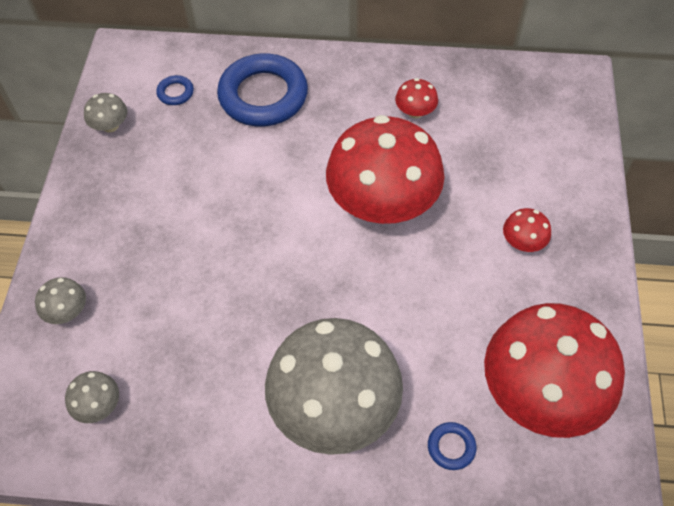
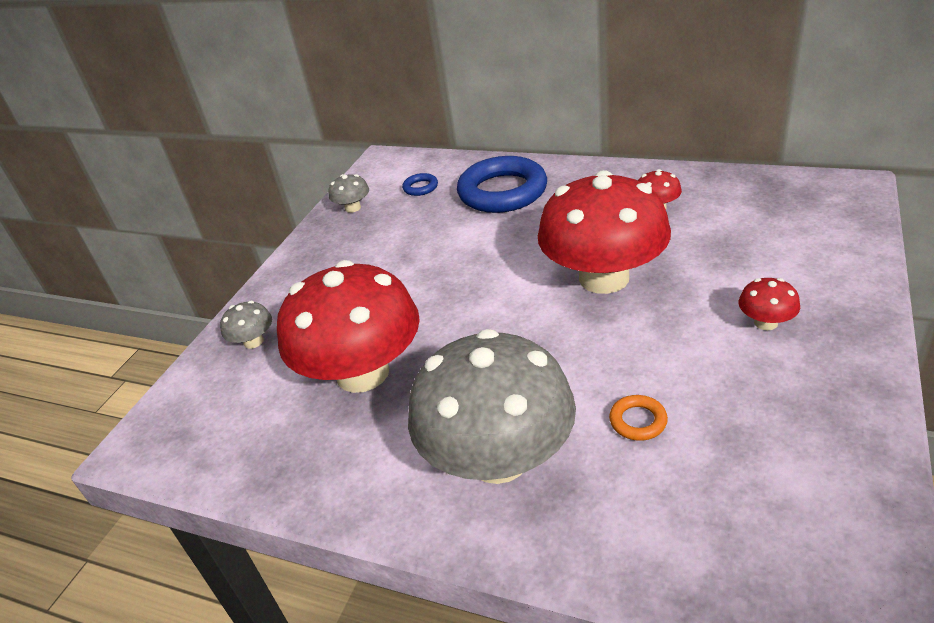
camera: 20 degrees right, 20 degrees down
grey mushroom [65,371,119,423] -> none
blue ring [428,422,476,470] -> none
red mushroom [484,303,625,438] -> red mushroom moved to [277,260,420,393]
none -> orange ring [609,395,668,441]

